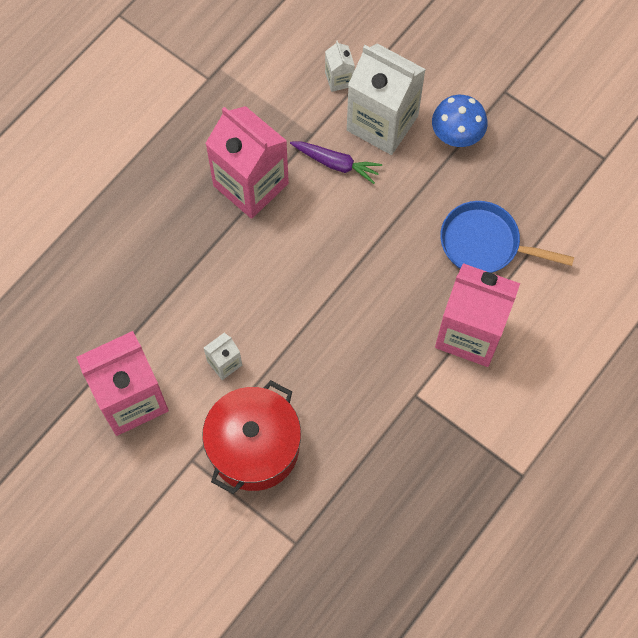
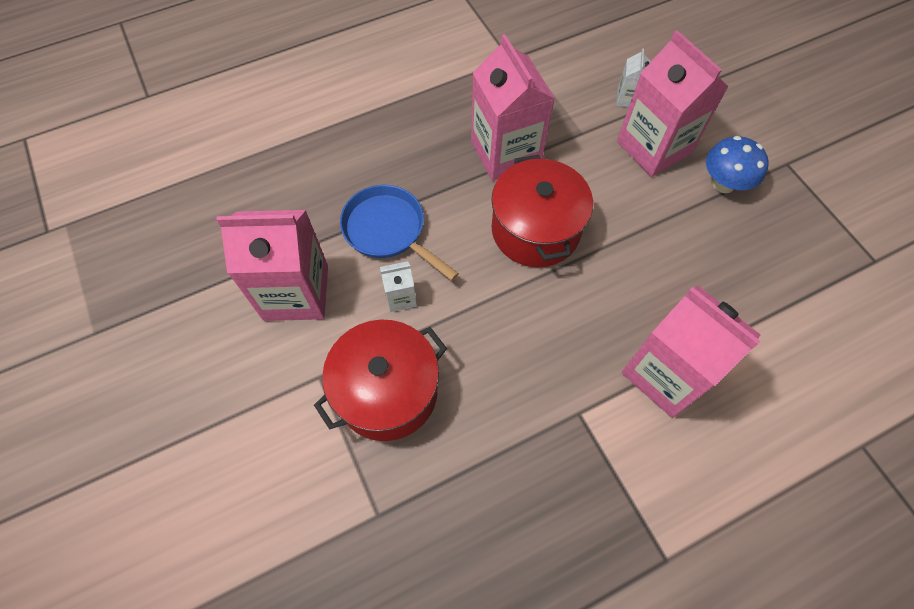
camera: 25 degrees right, 5 degrees down
purple carrot [290,141,382,184] -> none
white carton [347,43,426,155] -> pink carton [617,30,729,177]
blue pan [440,201,574,273] -> blue pan moved to [340,185,459,281]
none -> red pot [491,155,593,267]

